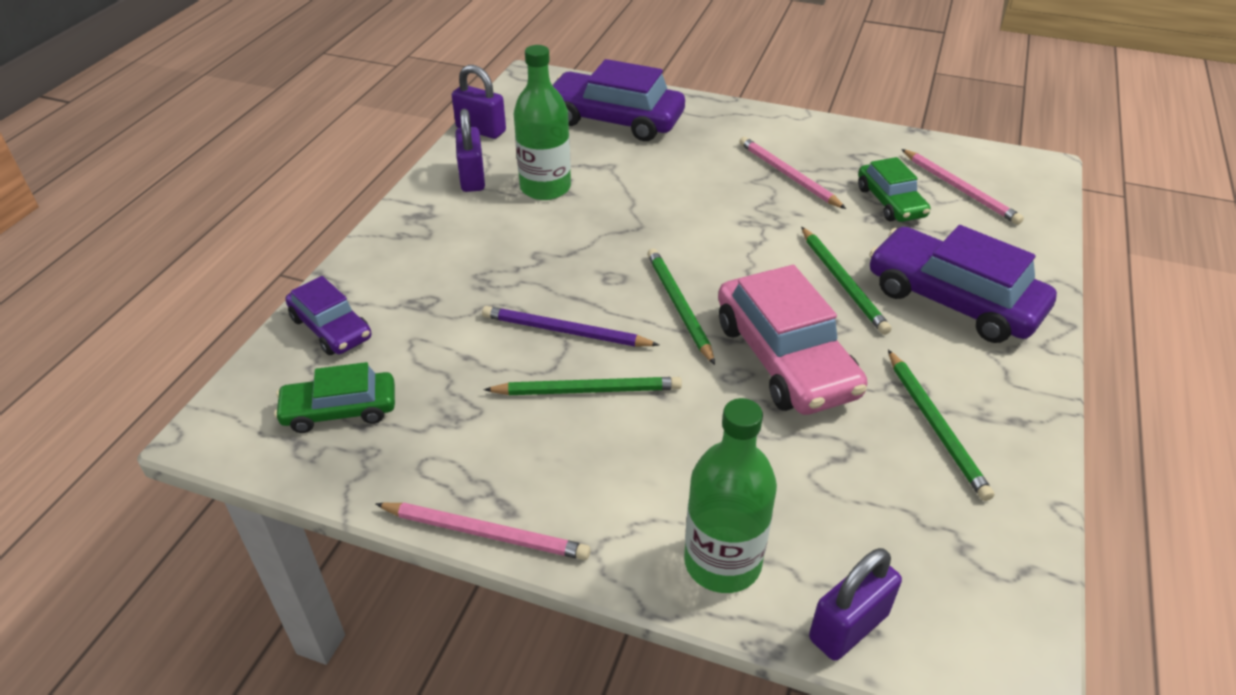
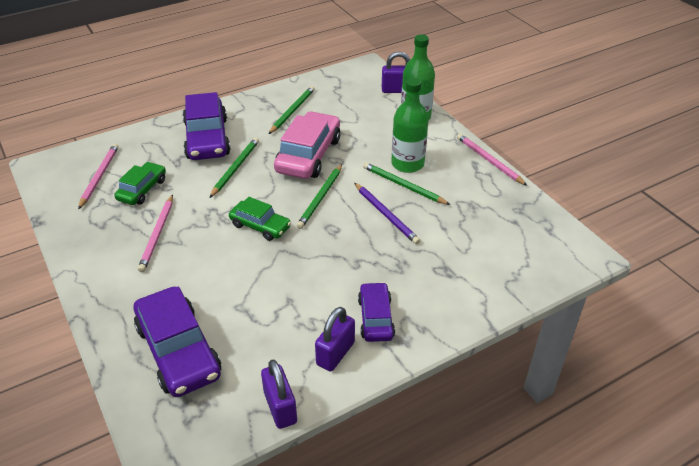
camera: 140 degrees left, 0 degrees up
green car [274,362,395,433] -> green car moved to [229,197,291,241]
purple car [285,276,372,355] -> purple car moved to [358,282,395,342]
green bottle [514,45,571,200] -> green bottle moved to [391,78,429,173]

